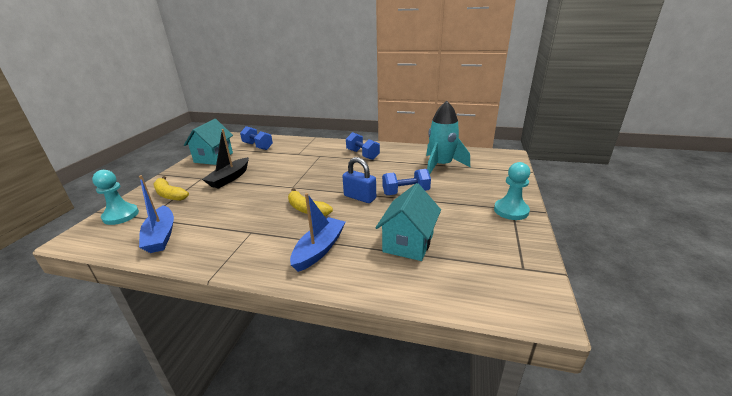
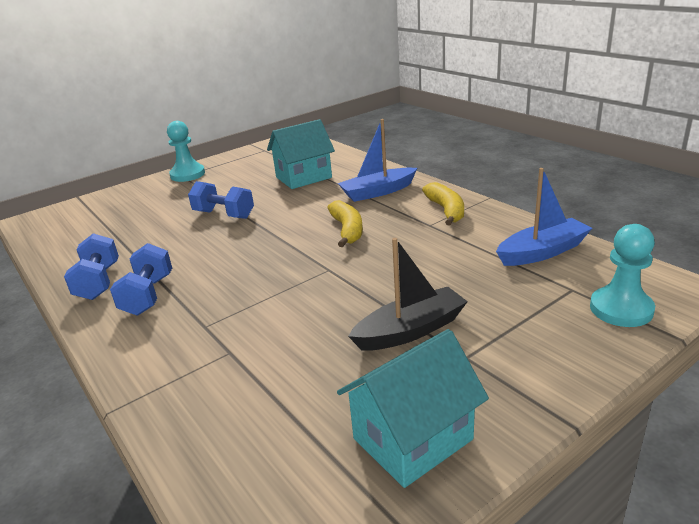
camera: 140 degrees left, 0 degrees up
blue boat [139,175,174,253] -> blue boat turned 45 degrees clockwise [496,168,592,266]
yellow banana [154,176,189,201] -> yellow banana moved to [422,182,464,226]
blue dumbbell [240,126,273,150] -> blue dumbbell moved to [64,233,119,300]
blue padlock [342,157,376,203] -> none
turquoise rocket [426,101,470,174] -> none

